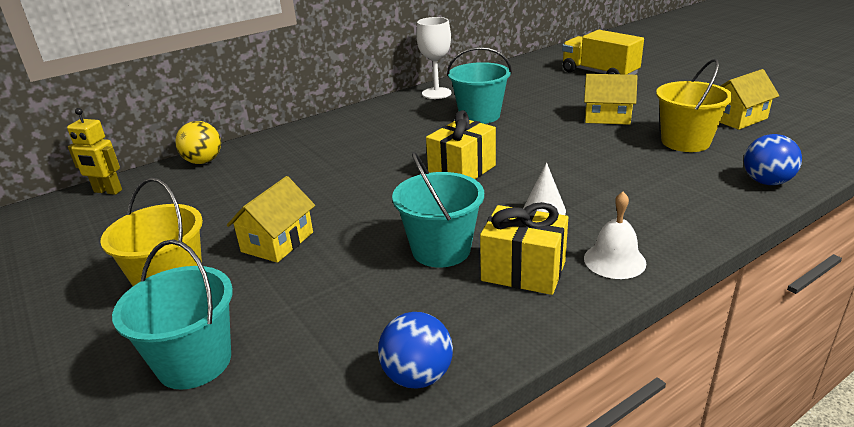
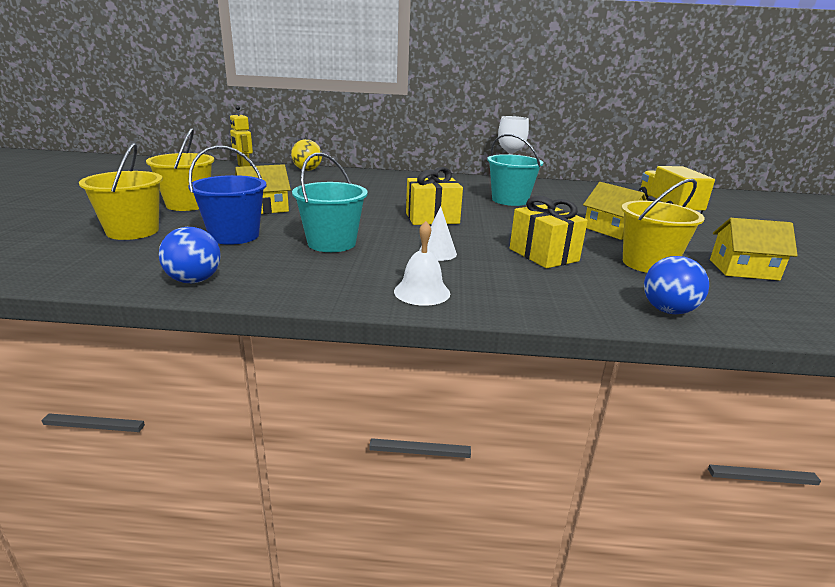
camera: 35 degrees right, 5 degrees down
turquoise bucket [112,239,233,390] -> yellow bucket [79,143,163,240]
yellow gift [480,202,568,295] -> yellow gift moved to [510,195,588,268]
none -> blue bucket [188,146,267,245]

